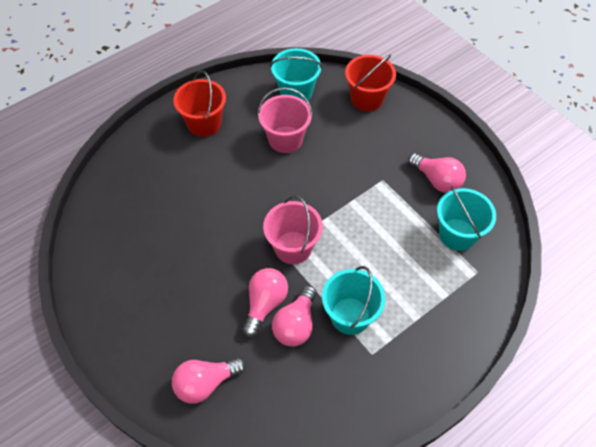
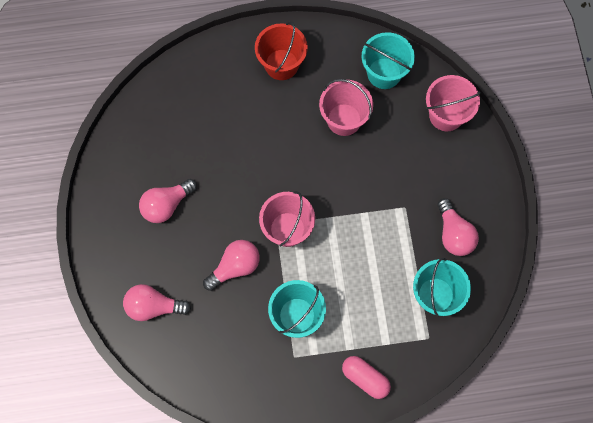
camera: 30 degrees right, 15 degrees up
pink light bulb [272,285,317,346] -> pink light bulb moved to [139,179,197,223]
red bucket [345,54,396,111] -> pink bucket [426,75,481,131]
none -> pink capsule [342,356,391,399]

